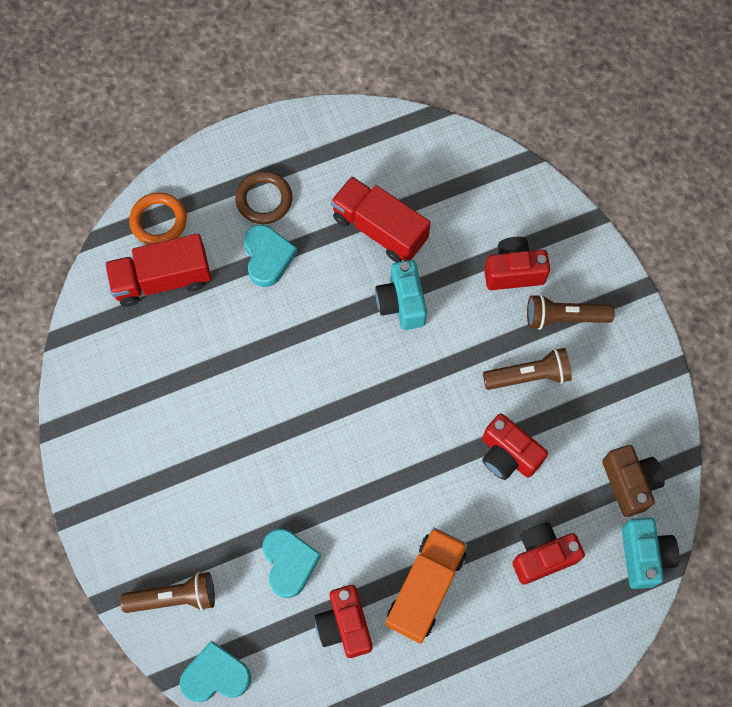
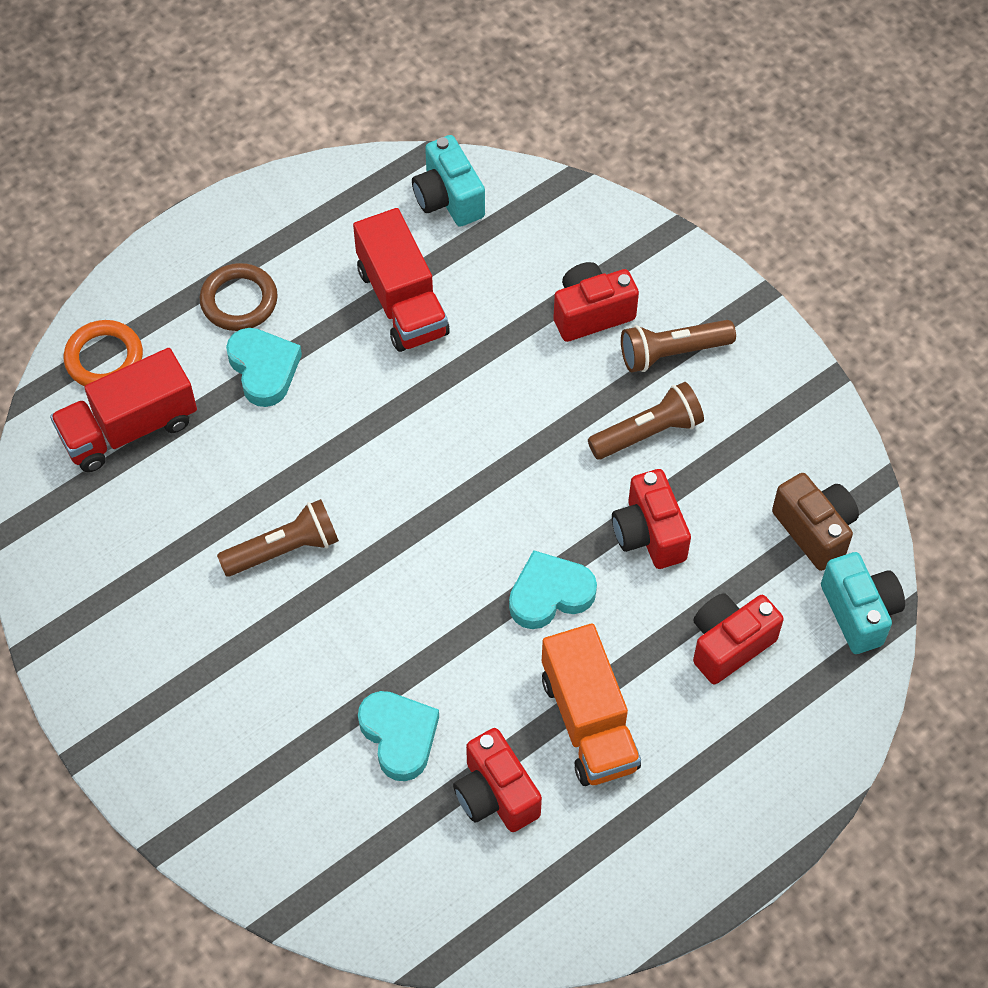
camera: 15 degrees left, 10 degrees down
brown flashlight [120,572,215,613] -> brown flashlight moved to [217,499,339,577]
turquoise heart [180,641,251,702] -> turquoise heart moved to [509,550,597,629]
red truck [331,176,431,262] -> red truck turned 135 degrees counterclockwise [353,208,450,352]
turquoise camera [375,260,427,330] -> turquoise camera moved to [412,135,485,227]
orange truck [386,527,468,643] -> orange truck turned 150 degrees clockwise [542,623,641,786]
red camera [482,414,548,480] -> red camera turned 45 degrees clockwise [612,469,691,569]

